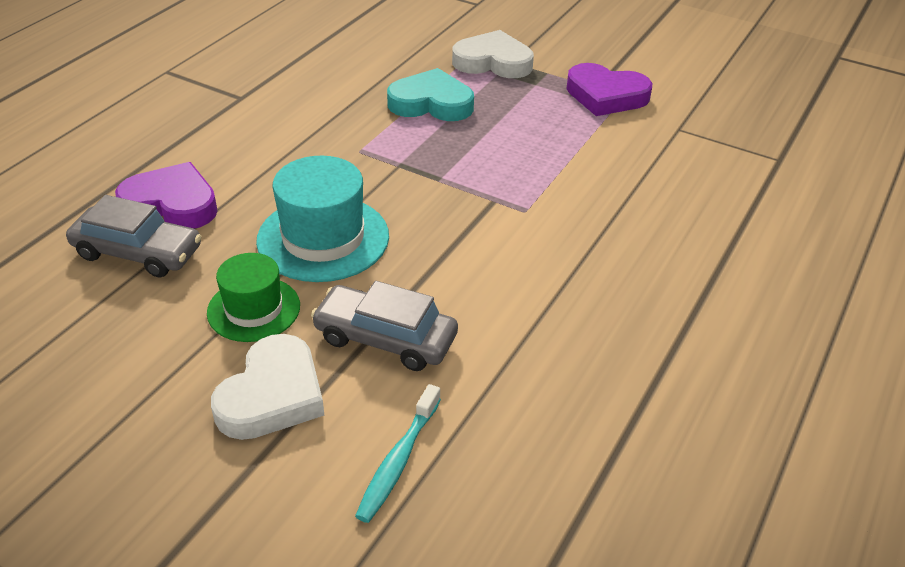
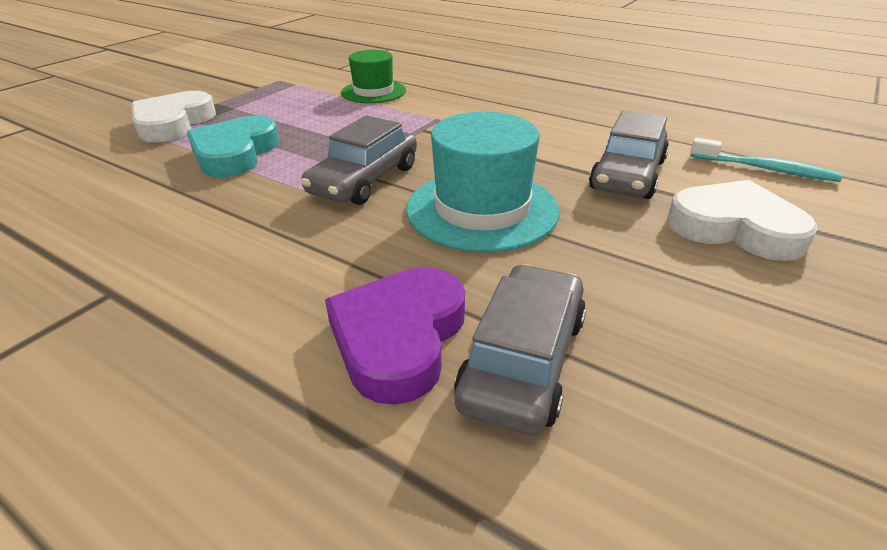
camera: 85 degrees left, 5 degrees down
green hat [207,253,300,342] -> green hat moved to [341,50,406,103]
purple heart [566,63,652,116] -> none
none -> grey car [301,116,417,205]

